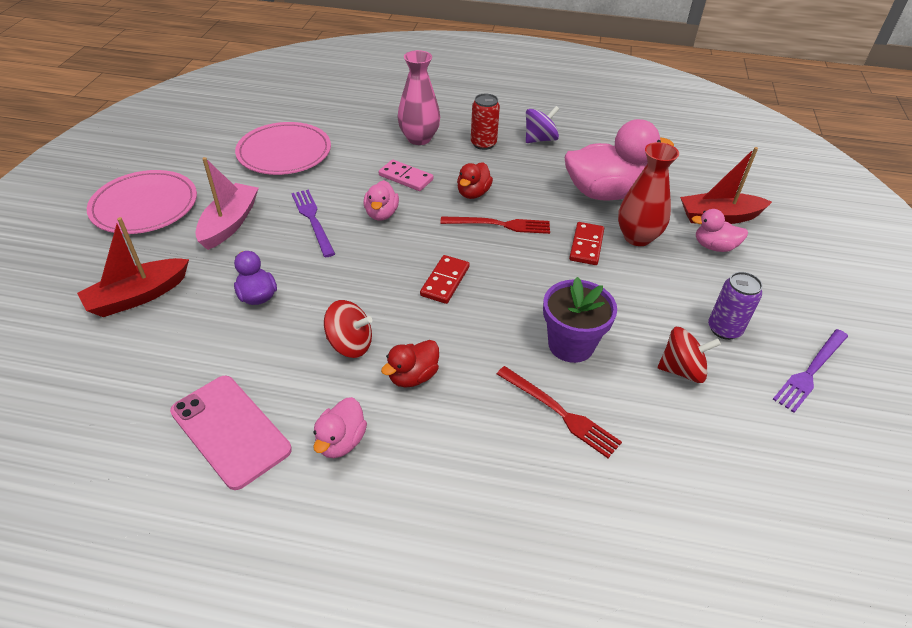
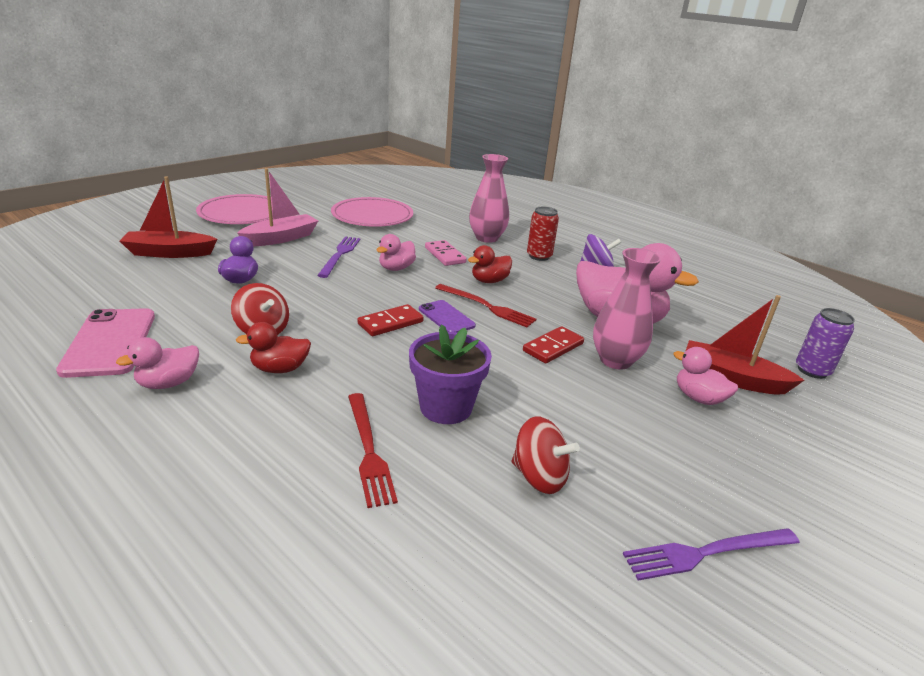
camera: 30 degrees right, 15 degrees down
red vase [618,142,679,246] -> pink vase [593,248,661,370]
purple can [708,272,763,340] -> purple can moved to [796,308,855,379]
none -> purple phone [419,300,476,333]

